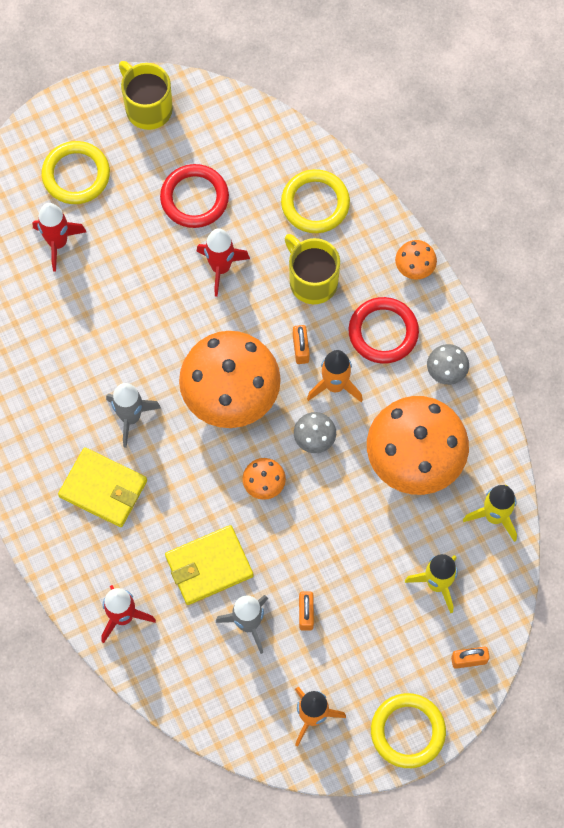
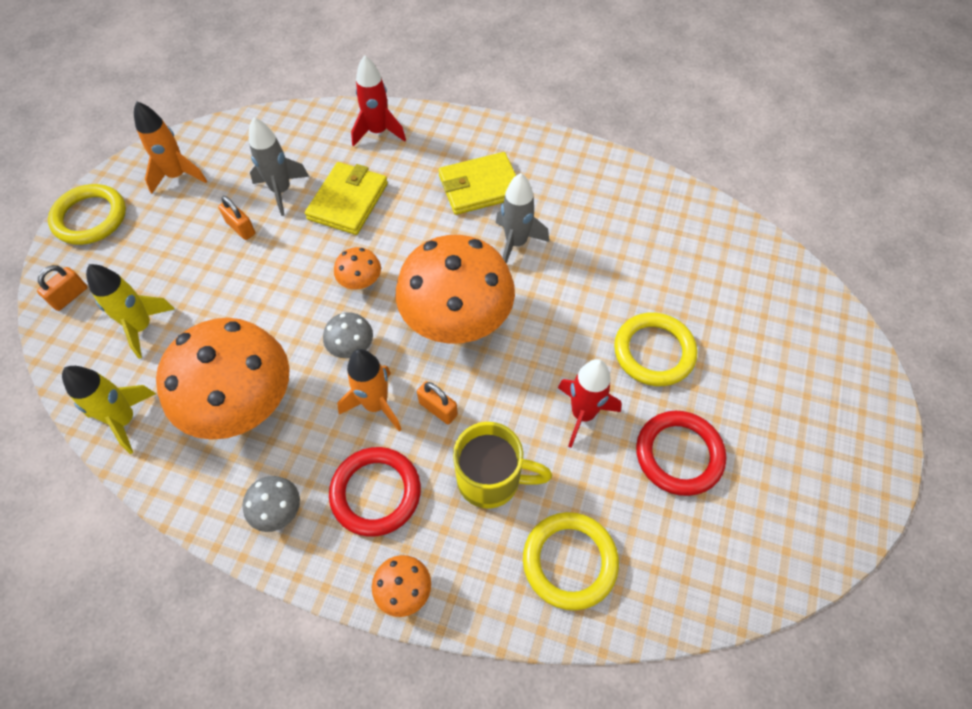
camera: 135 degrees right, 10 degrees down
red rocket [33,203,86,272] -> none
yellow ring [41,141,110,204] -> yellow ring moved to [614,312,697,386]
yellow mug [119,61,173,130] -> none

